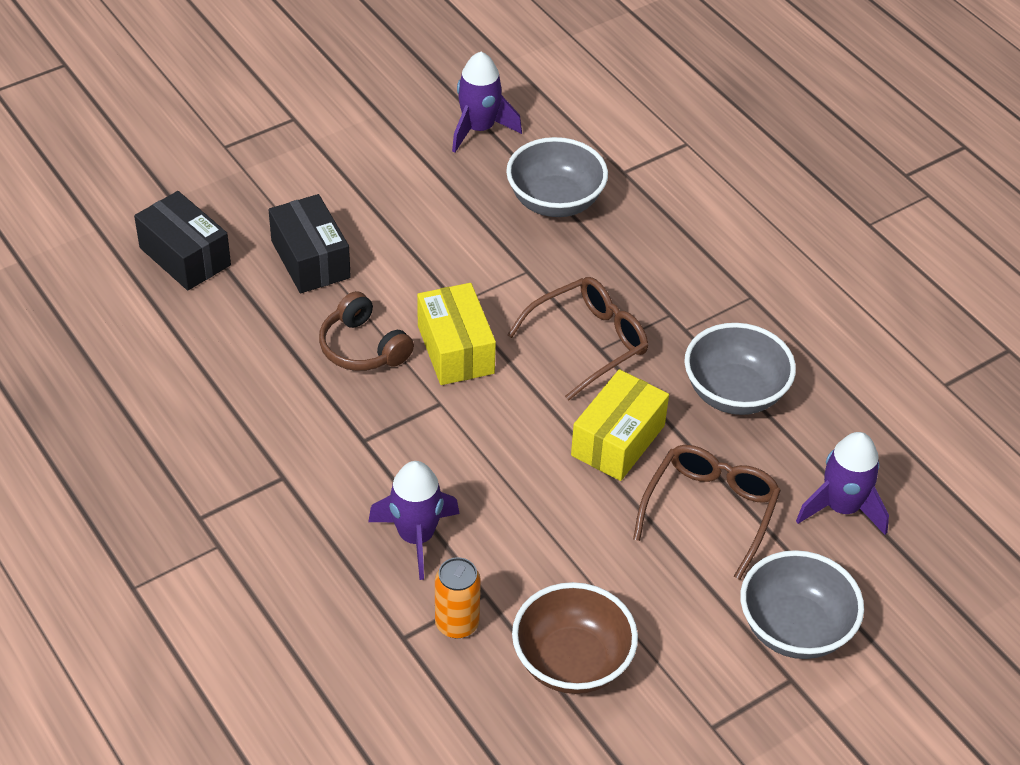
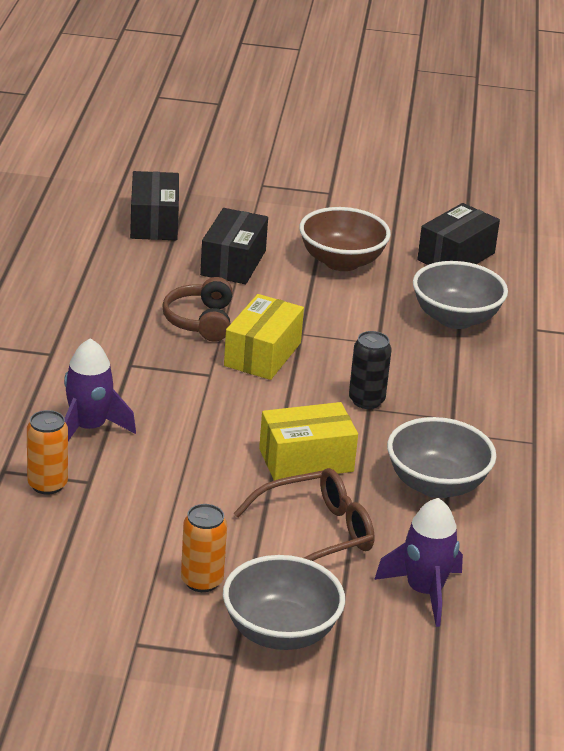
camera: 40 degrees right, 15 degrees down
purple rocket [452,52,522,153] -> black box [417,203,500,265]
brown glasses [507,277,648,401] -> black can [349,331,392,409]
brown bowl [512,582,638,694] -> brown bowl moved to [299,207,391,271]
none -> orange can [181,504,227,592]

